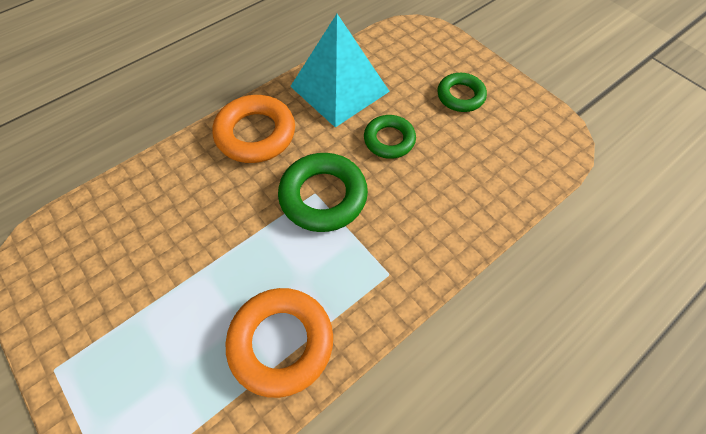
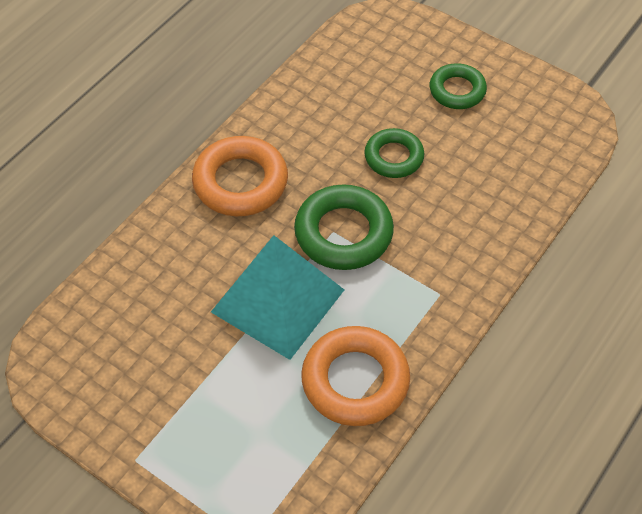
camera: 15 degrees left, 5 degrees down
turquoise pyramid [290,14,390,128] -> turquoise pyramid moved to [211,235,344,360]

